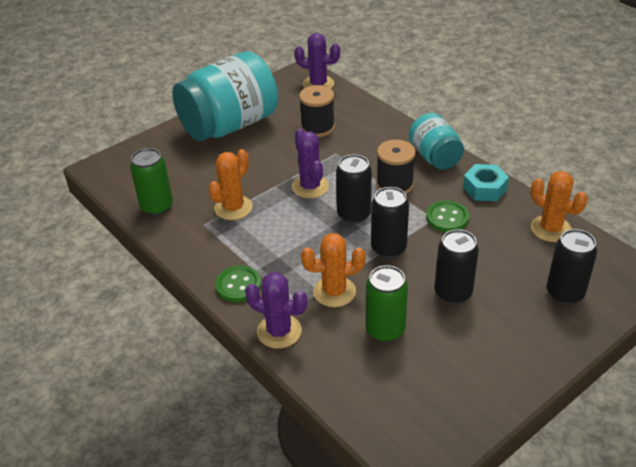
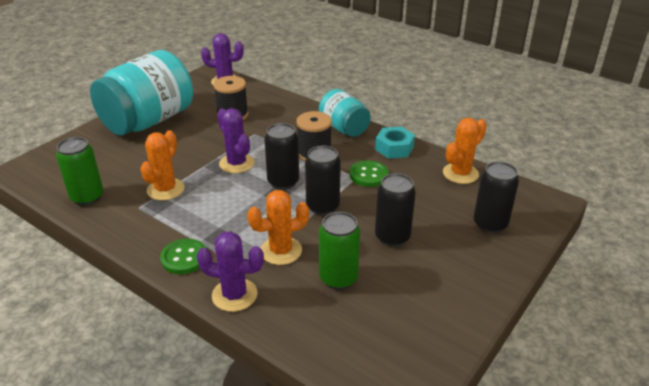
camera: 15 degrees left, 5 degrees down
orange cactus [531,171,588,242] -> orange cactus turned 75 degrees counterclockwise [443,118,487,184]

